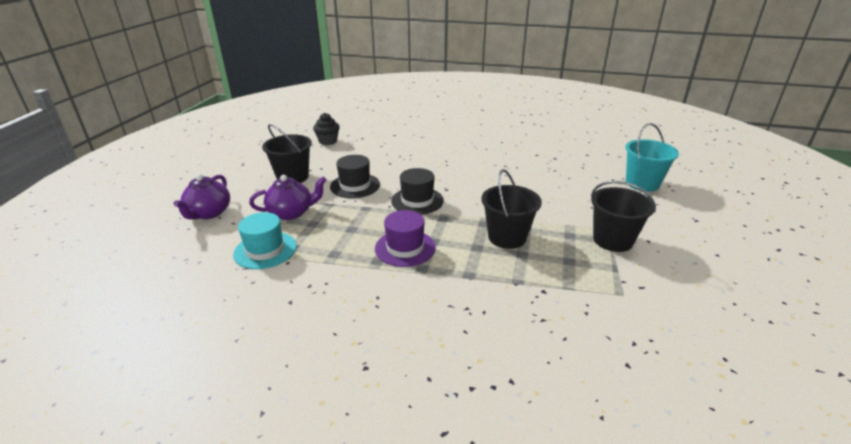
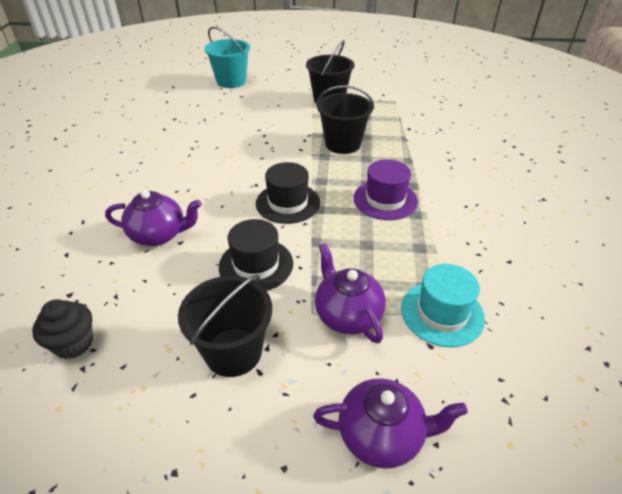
camera: 100 degrees left, 10 degrees up
none -> purple teapot [105,190,202,246]

